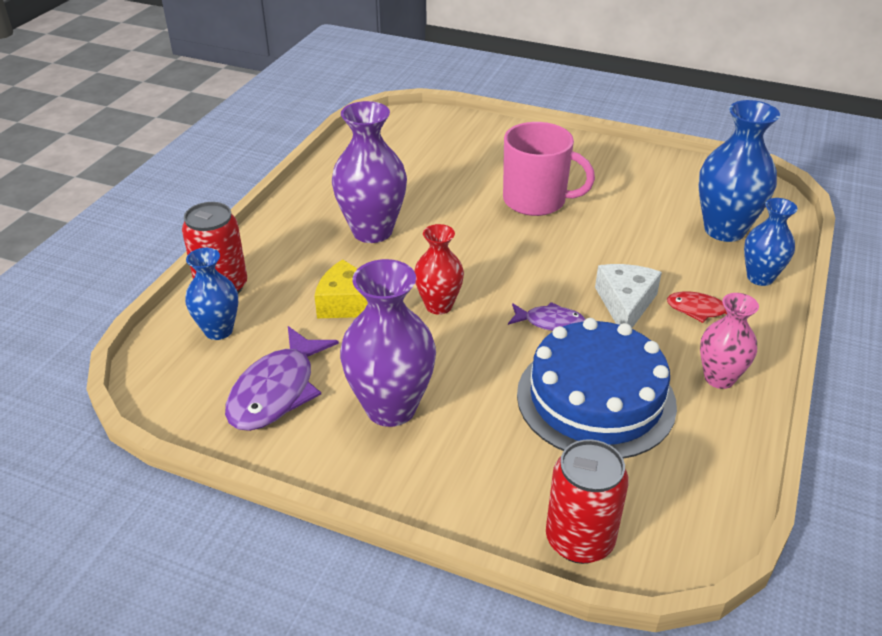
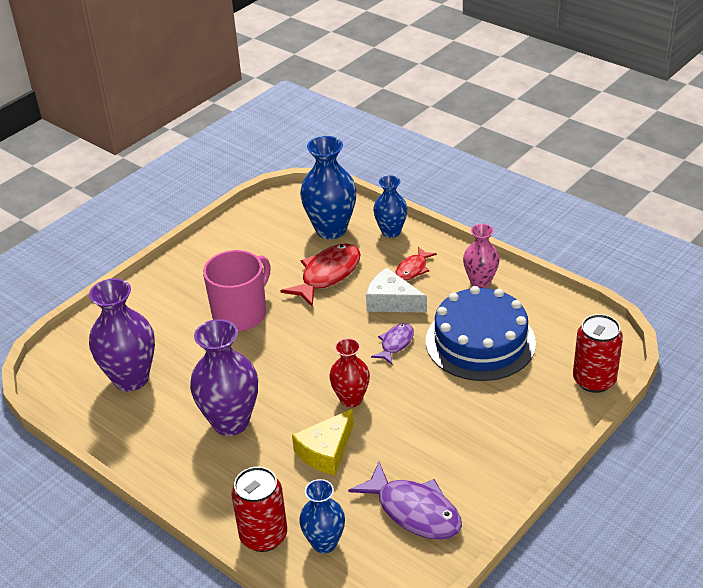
camera: 70 degrees left, 0 degrees up
purple vase [340,259,436,427] -> purple vase moved to [89,278,155,391]
none -> red fish [281,243,360,307]

